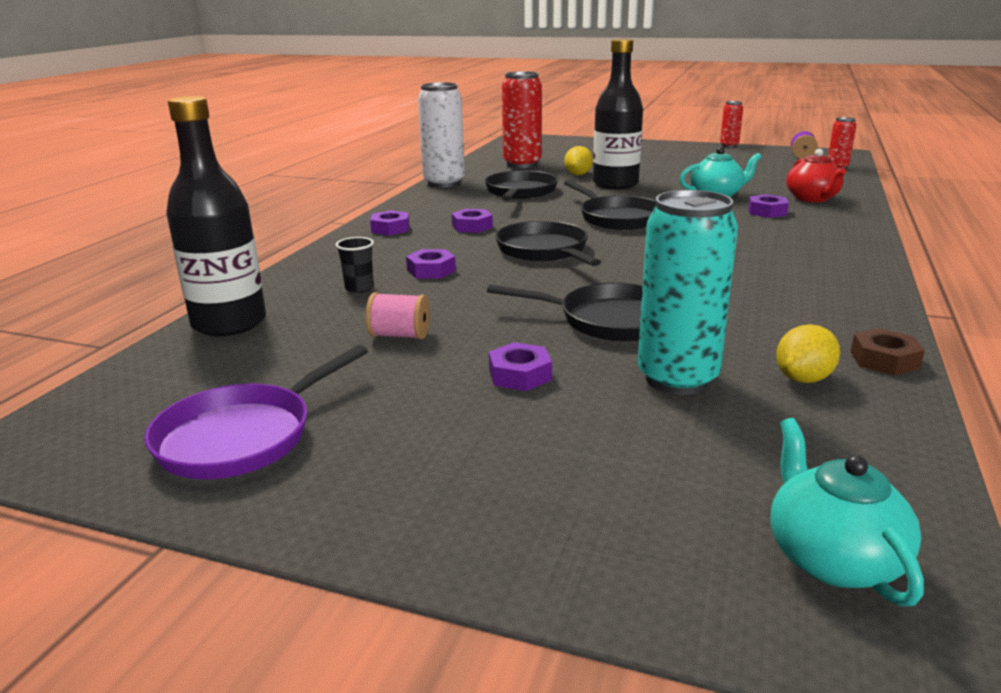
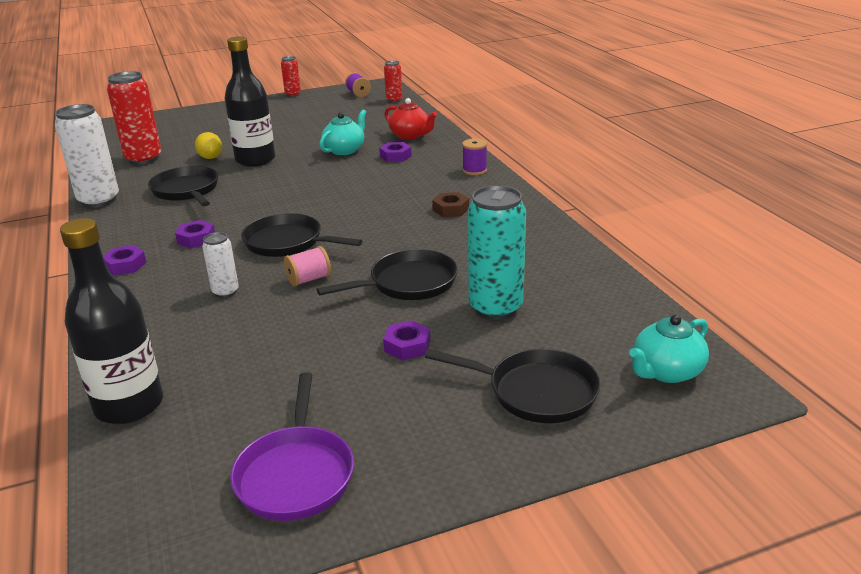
camera: 40 degrees left, 5 degrees up
black cup [336,237,374,293] -> none
pink spool [366,292,430,340] -> pink spool moved to [284,246,331,286]
purple nut [406,249,456,278] -> white can [202,232,239,298]
black pan [564,180,656,230] -> black pan moved to [425,349,601,423]
turquoise teapot [770,418,924,606] -> turquoise teapot turned 75 degrees counterclockwise [629,315,709,383]
yellow lemon [776,324,840,383] -> none
brown nut [851,328,925,376] -> brown nut moved to [432,192,469,217]
none -> purple spool [462,138,487,175]

